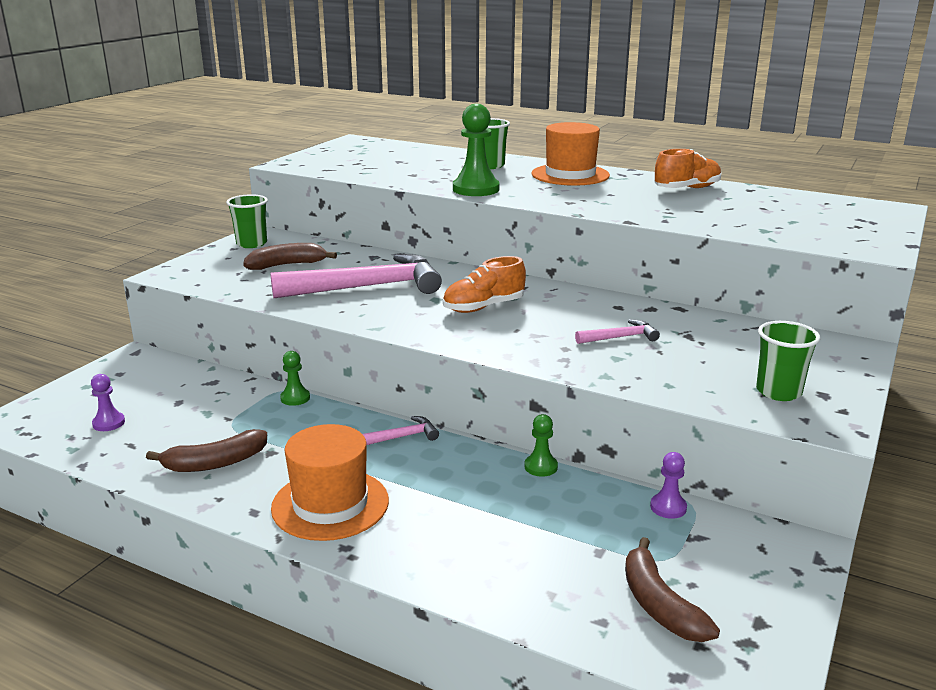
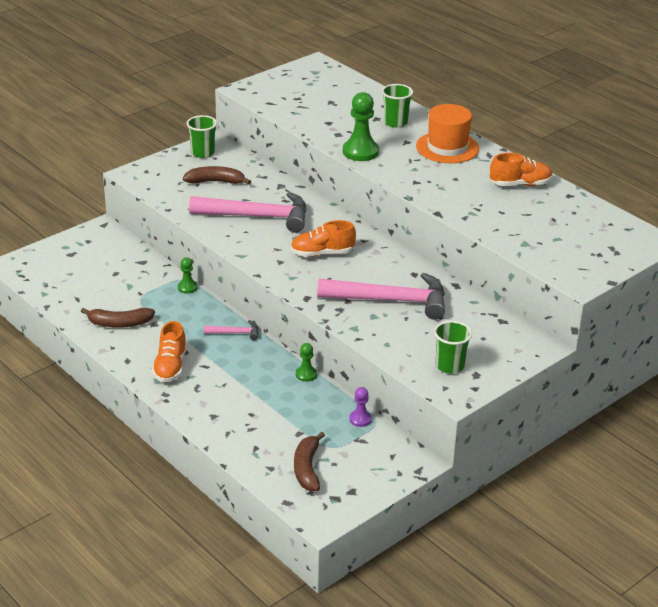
camera: 20 degrees right, 10 degrees up
purple pawn [91,374,125,431] -> none
orange hat [271,424,389,541] -> orange shoe [152,321,187,382]
pink hammer [575,319,660,344] -> pink hammer [317,273,445,320], size x2.27

